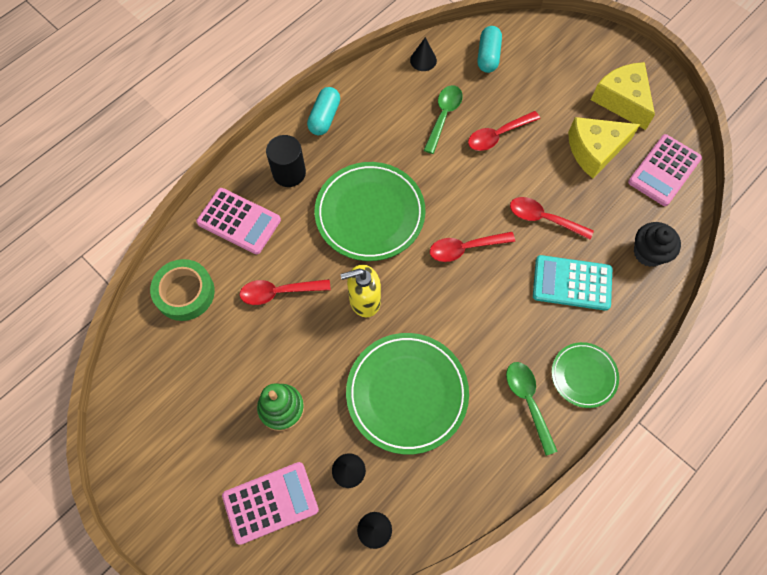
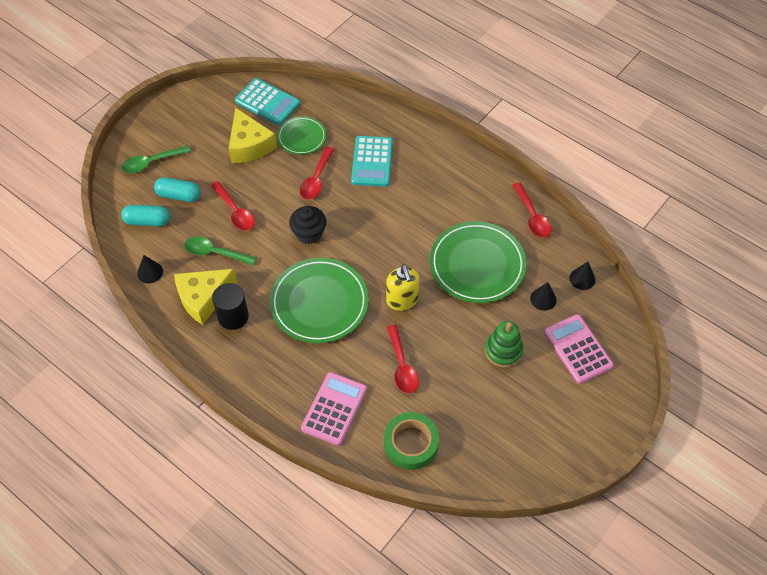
camera: 95 degrees left, 10 degrees down
black cylinder [266,135,306,187] -> black cylinder moved to [212,283,249,330]
turquoise capsule [307,87,340,135] -> turquoise capsule moved to [154,177,201,202]
red spoon [430,232,515,262] -> red spoon moved to [512,182,551,238]
green spoon [506,362,557,456] -> green spoon moved to [121,146,191,173]
green plate [552,342,619,408] -> green plate moved to [277,116,326,155]
yellow cheese [591,62,655,130] -> yellow cheese moved to [174,269,237,325]
pink calculator [628,134,702,206] -> turquoise calculator [235,78,300,125]
black cupcake [634,222,681,267] -> black cupcake moved to [289,206,327,244]

